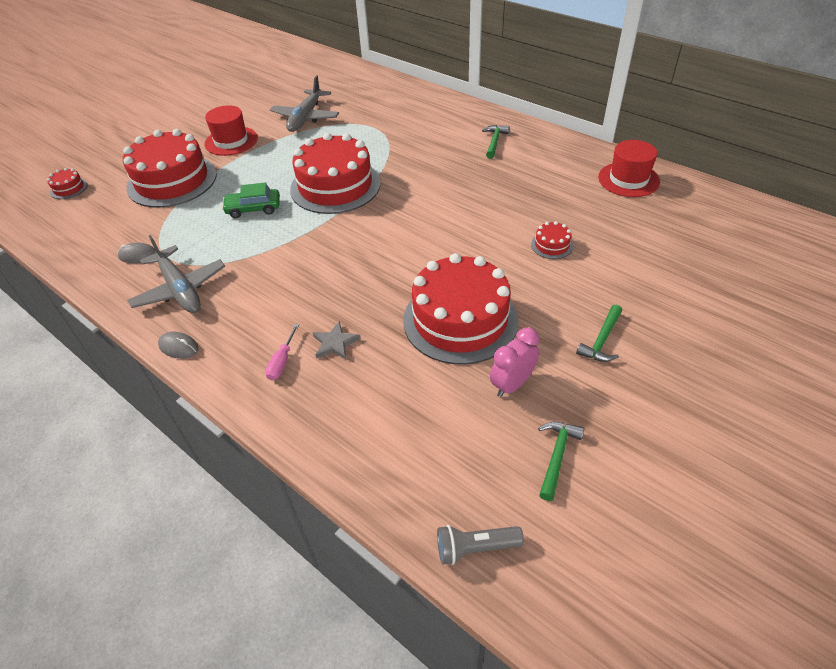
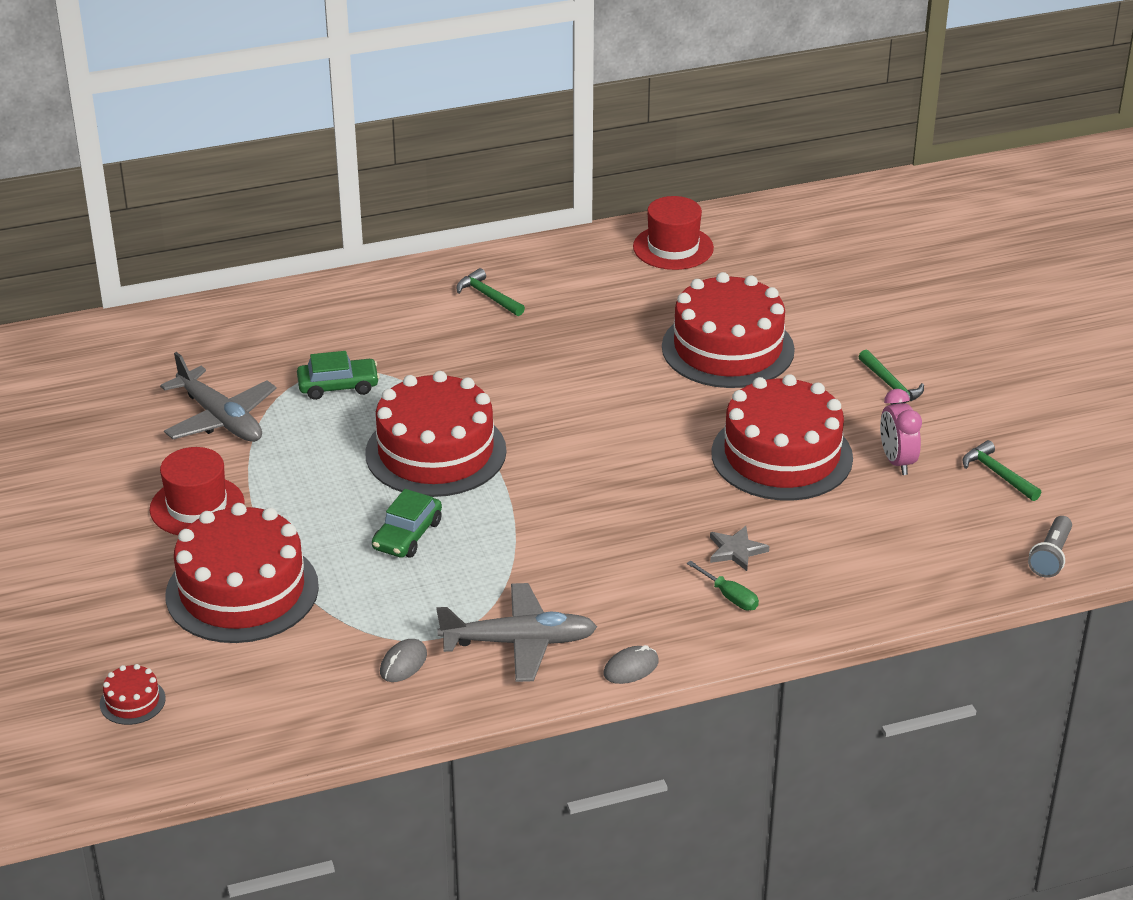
camera: 60 degrees left, 10 degrees down
pink screwdriver [265,324,299,380] -> green screwdriver [687,560,759,611]
red cake [531,221,573,259] -> red cake [662,272,795,388], size x2.47
none -> green car [297,351,380,400]

